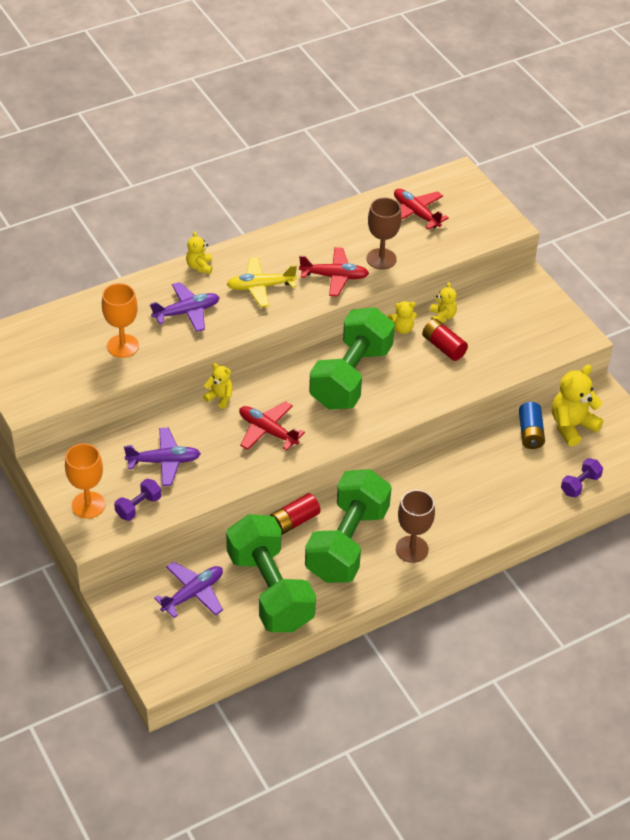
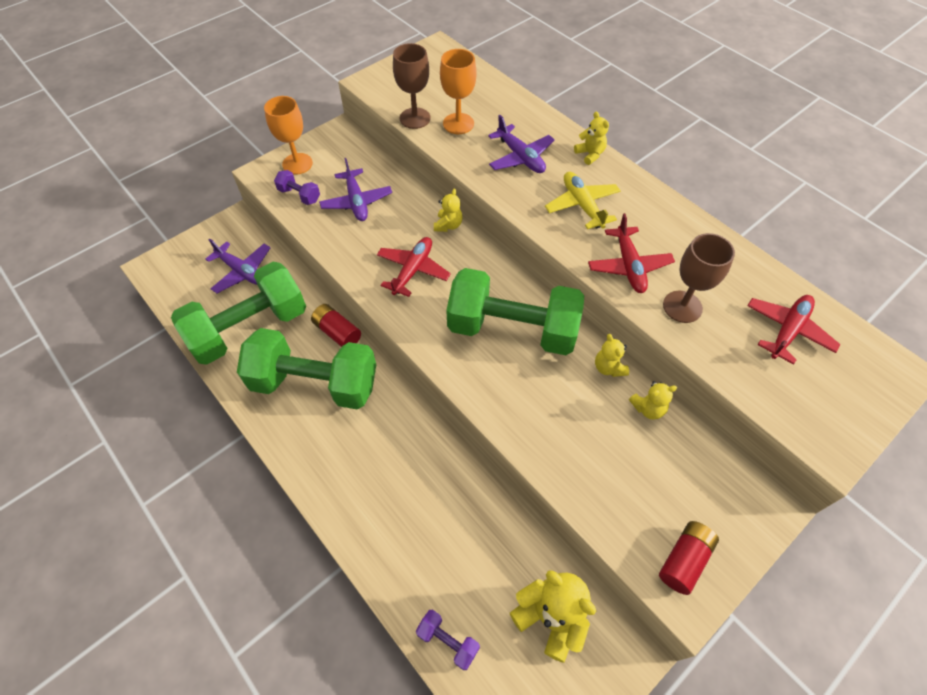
camera: 80 degrees right, 10 degrees up
yellow teddy bear [186,231,212,274] -> yellow teddy bear turned 75 degrees clockwise [574,112,609,165]
brown goblet [396,490,435,563] -> brown goblet moved to [393,43,431,129]
red battery [422,319,468,361] -> red battery moved to [659,521,719,595]
blue battery [519,402,545,449] -> none

